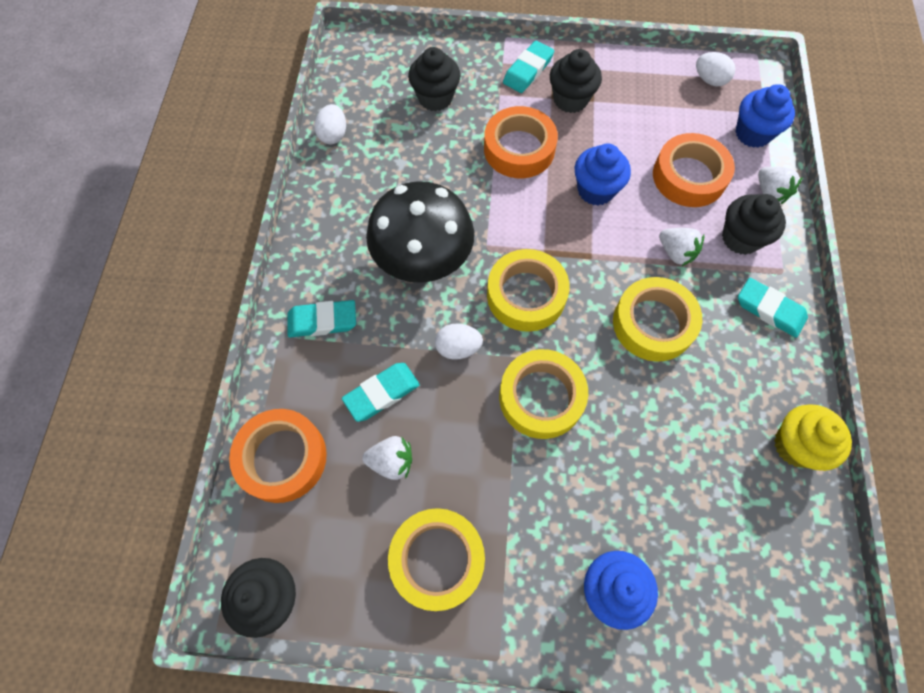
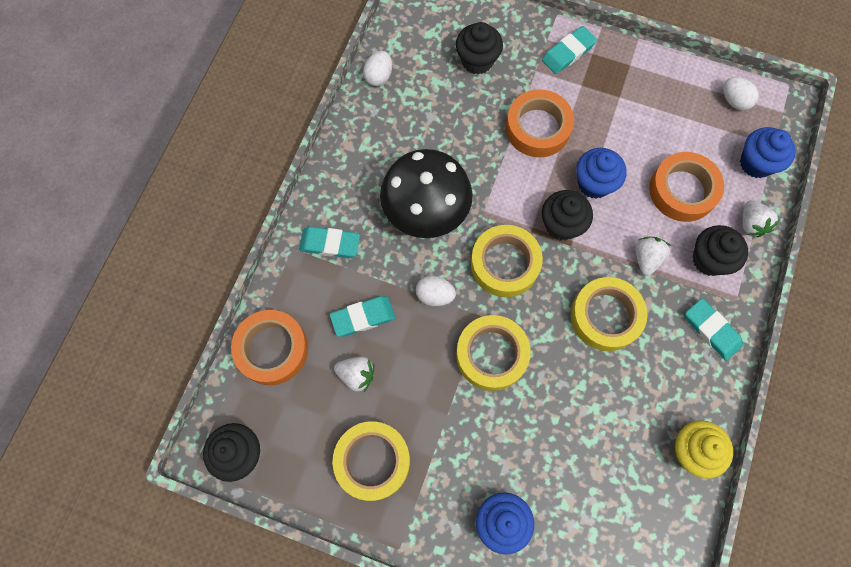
camera: 15 degrees right, 5 degrees up
black cupcake [550,49,602,113] -> black cupcake moved to [542,190,593,241]
white strawberry [659,228,704,267] -> white strawberry turned 135 degrees counterclockwise [636,237,671,276]

